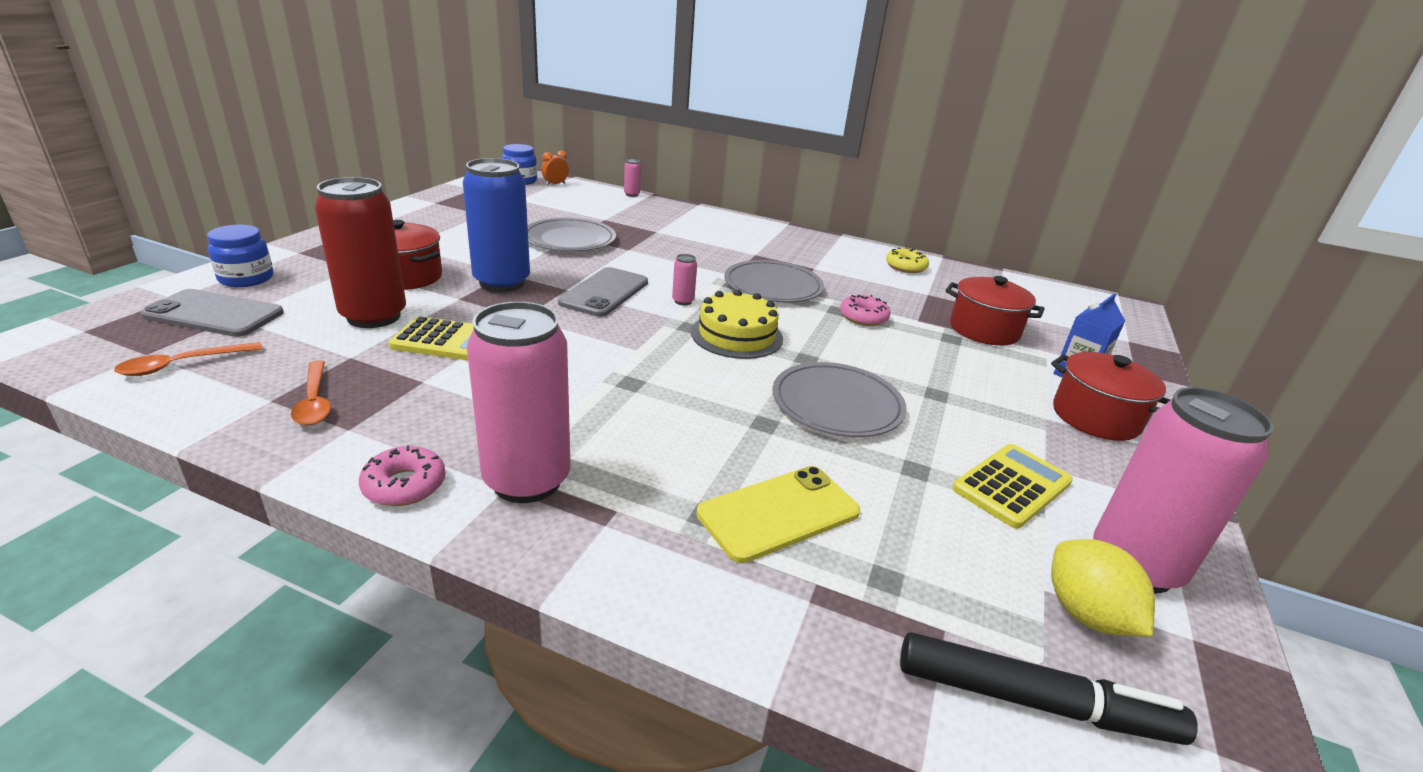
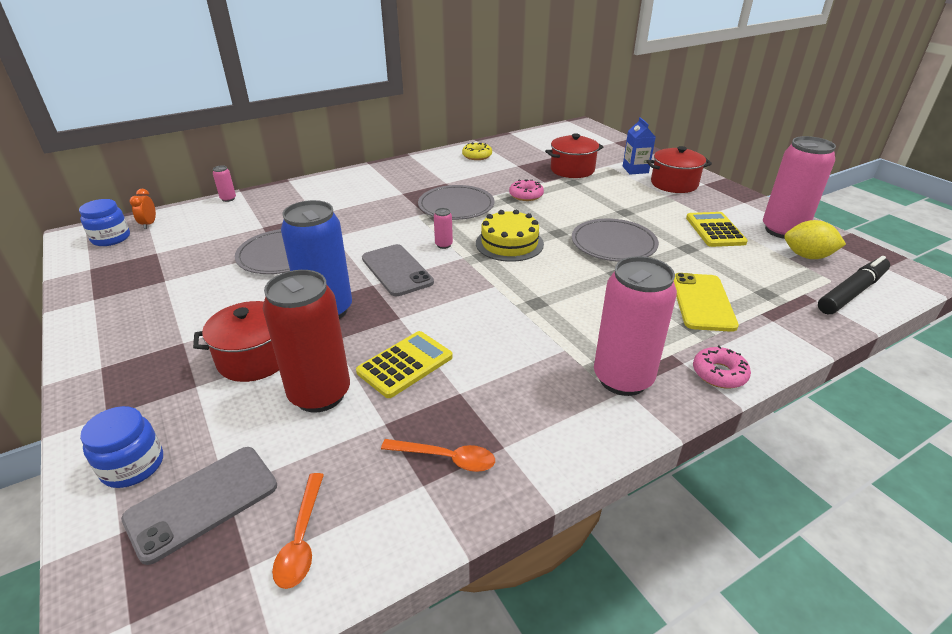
camera: 50 degrees left, 5 degrees up
pink donut [359,445,446,506] -> pink donut moved to [693,345,751,388]

